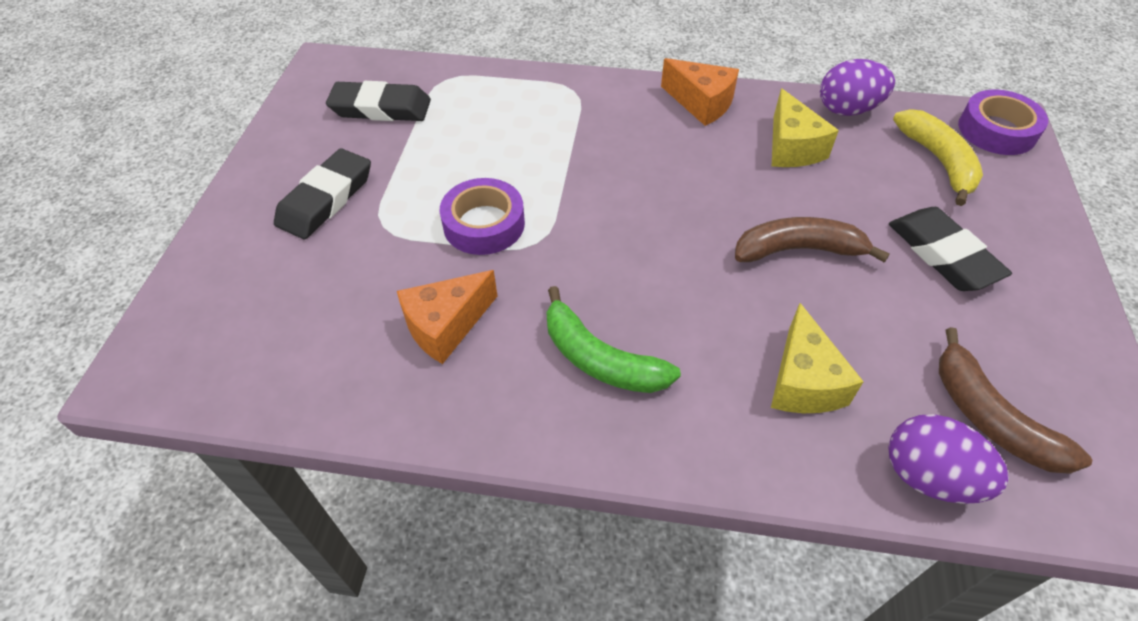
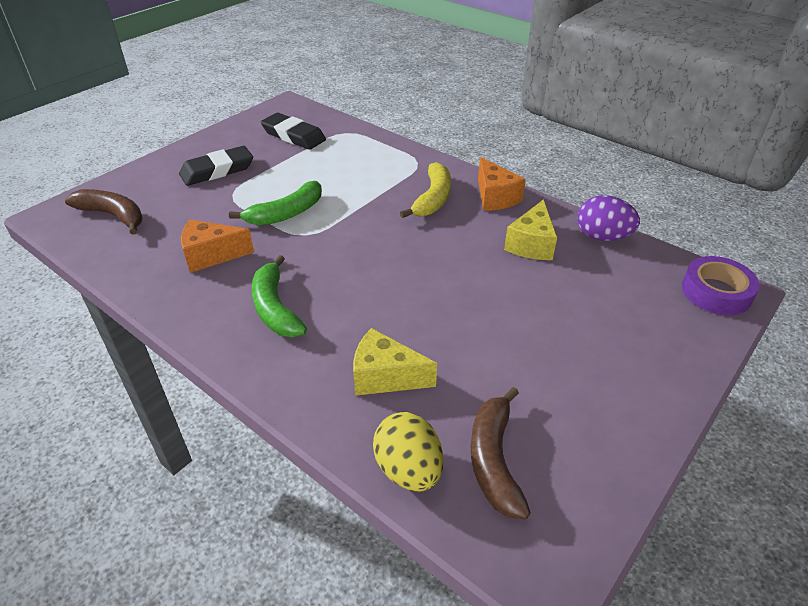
camera: 30 degrees right, 10 degrees down
purple tape [440,178,525,255] -> green banana [229,181,322,226]
brown banana [735,217,890,263] -> brown banana moved to [65,189,143,235]
yellow cheese [771,303,864,413] -> yellow cheese turned 75 degrees clockwise [353,328,437,396]
purple egg [888,414,1009,504] -> yellow egg [373,412,443,492]
black eraser [889,207,1012,291] -> none
yellow banana [893,109,983,206] -> yellow banana moved to [400,162,451,218]

